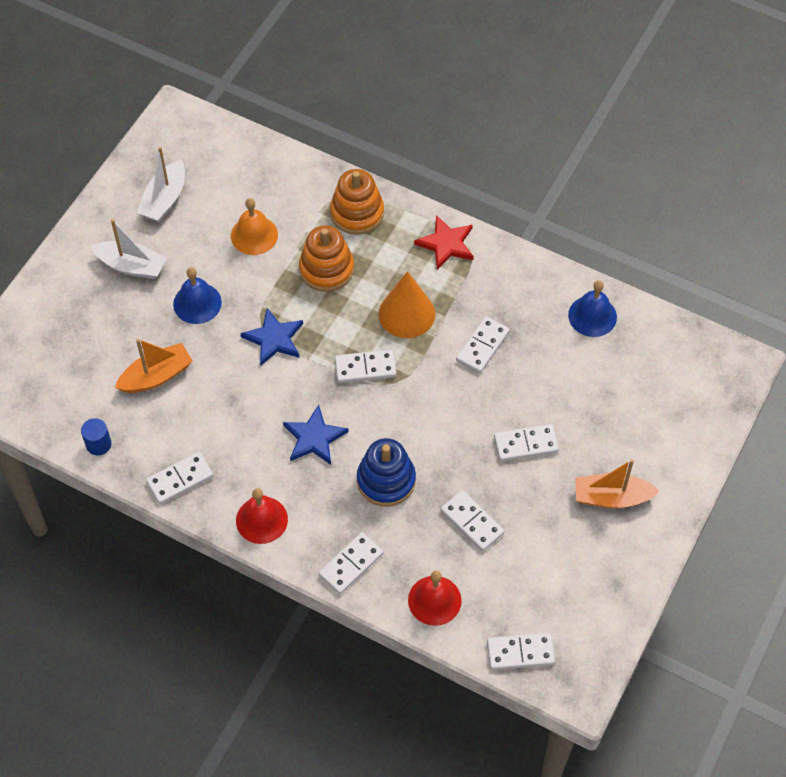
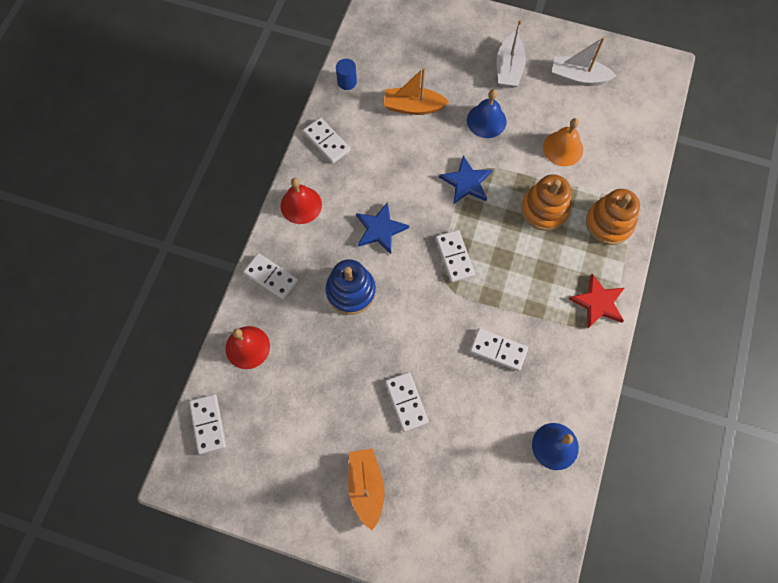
camera: 80 degrees right, 10 degrees up
orange boat [115,339,193,393] -> orange boat turned 135 degrees clockwise [384,67,449,115]
orange cone [379,271,435,338] -> none
white domino [441,490,504,551] -> none

